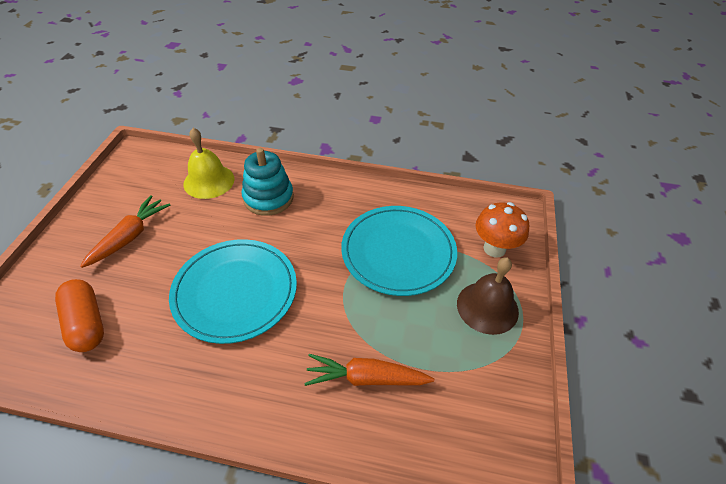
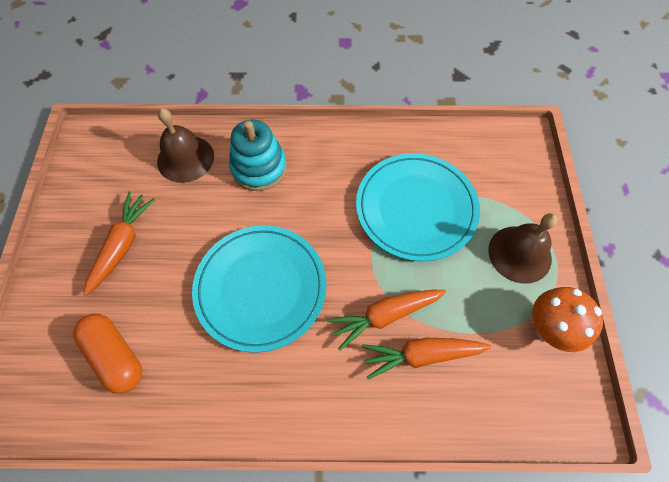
camera: 10 degrees left, 15 degrees up
yellow bell [183,128,234,199] -> brown bell [157,108,214,183]
orange mushroom [475,202,529,258] -> orange mushroom moved to [532,287,603,352]
none -> orange carrot [327,290,446,350]

